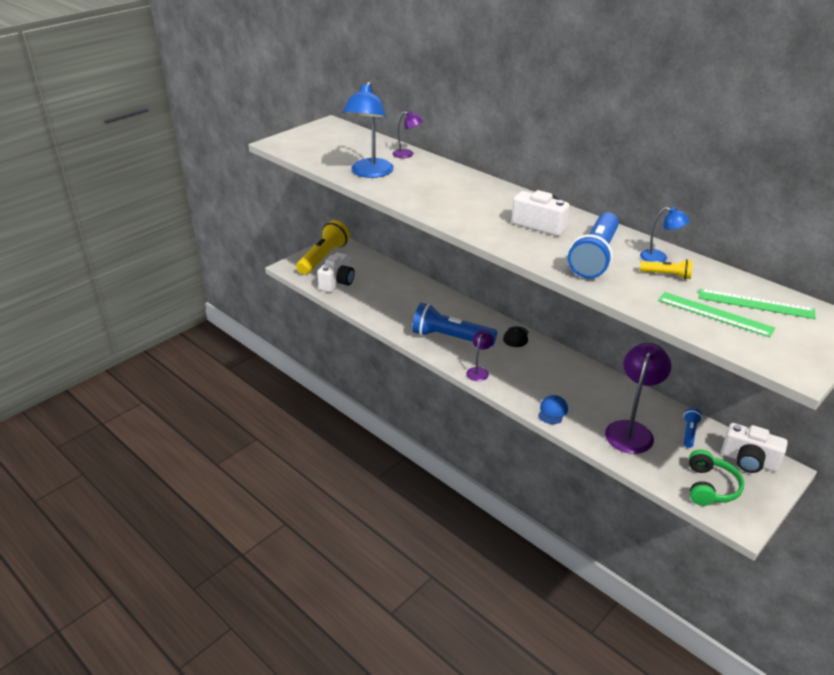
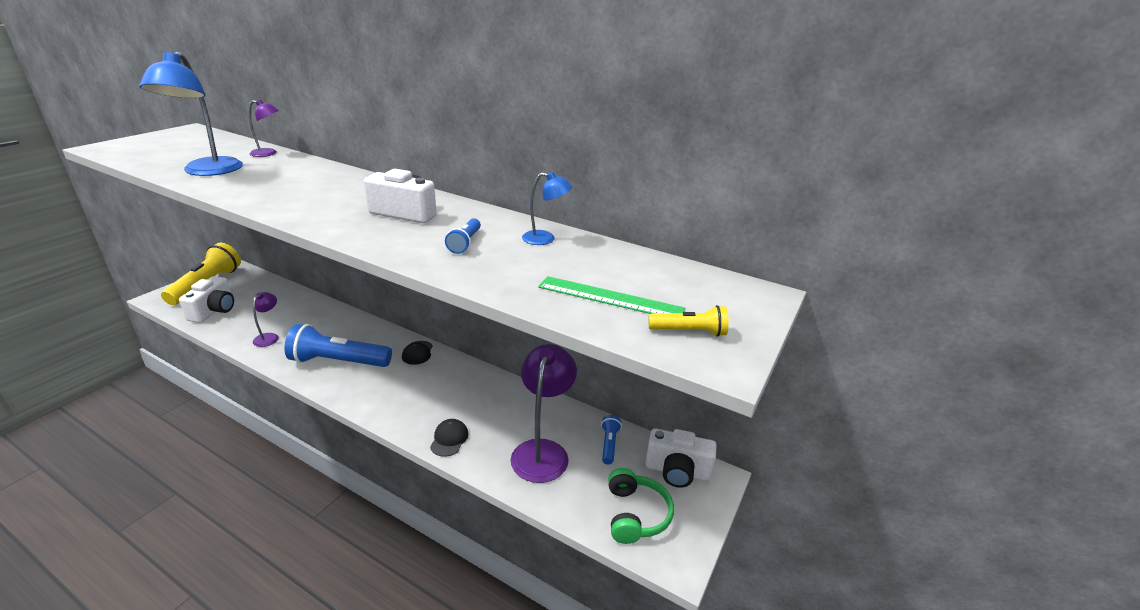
camera: 15 degrees left, 5 degrees down
purple lamp [466,330,494,381] -> purple lamp moved to [253,292,279,347]
blue cap [538,395,568,424] -> black cap [430,419,468,457]
blue flashlight [568,212,619,279] -> blue flashlight [445,218,481,254], size x0.46
yellow flashlight [640,259,693,279] -> yellow flashlight moved to [649,305,729,337]
green ruler [699,289,816,319] -> none

